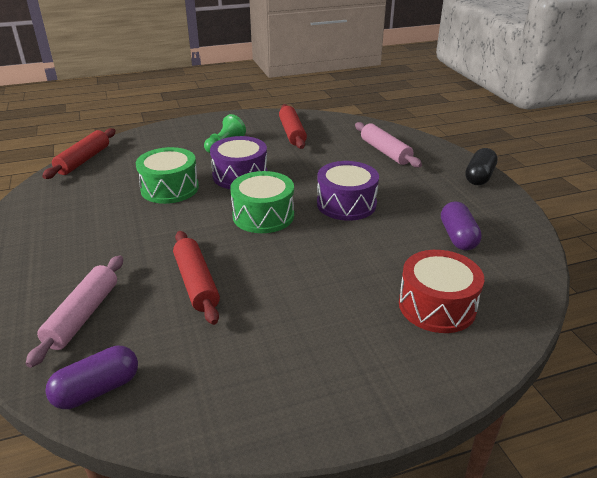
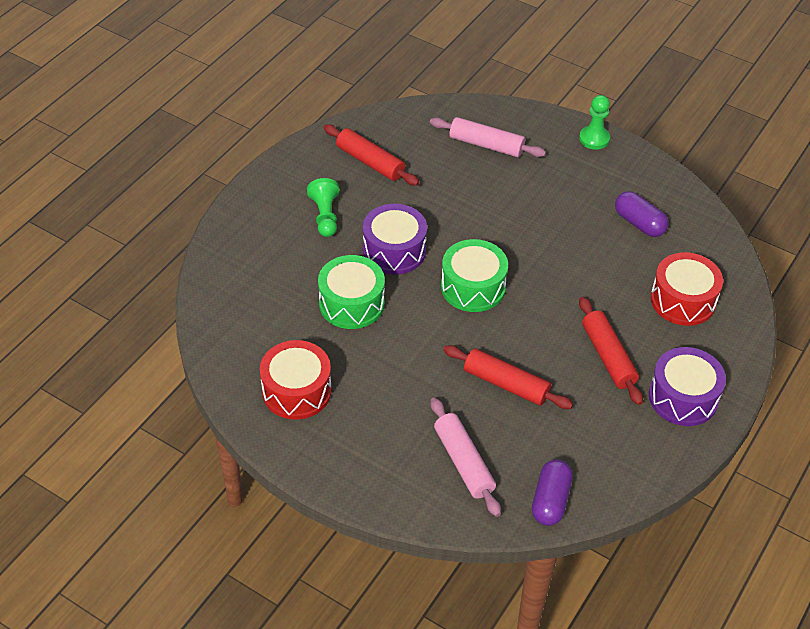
camera: 40 degrees left, 15 degrees up
red rolling pin [42,128,116,179] -> red rolling pin moved to [579,297,643,405]
purple drum [317,161,379,221] -> purple drum moved to [649,347,726,426]
black capsule [465,148,498,185] -> green pawn [579,95,610,150]
none -> red drum [260,340,332,420]

